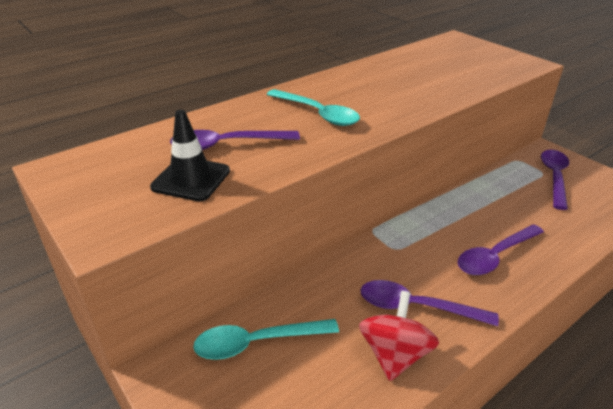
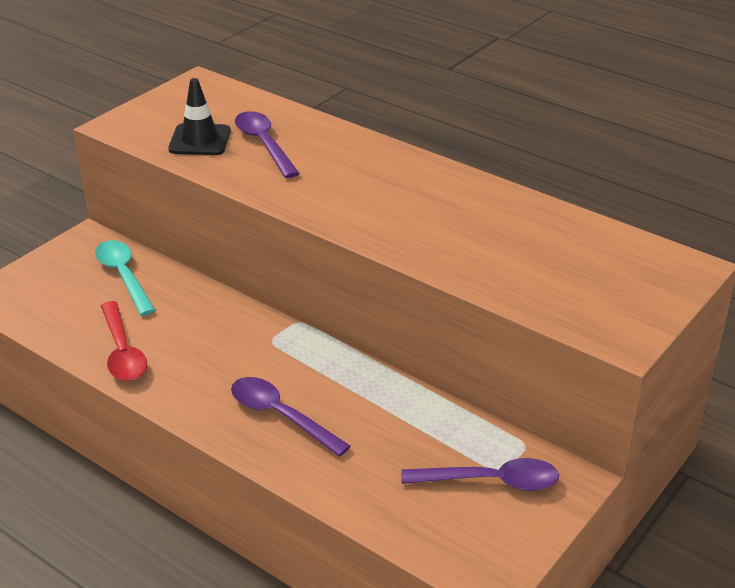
camera: 75 degrees right, 0 degrees up
turquoise spoon [267,89,360,126] -> none
red spinning top [359,291,439,381] -> red spoon [101,301,147,381]
purple spoon [361,280,499,326] -> none

